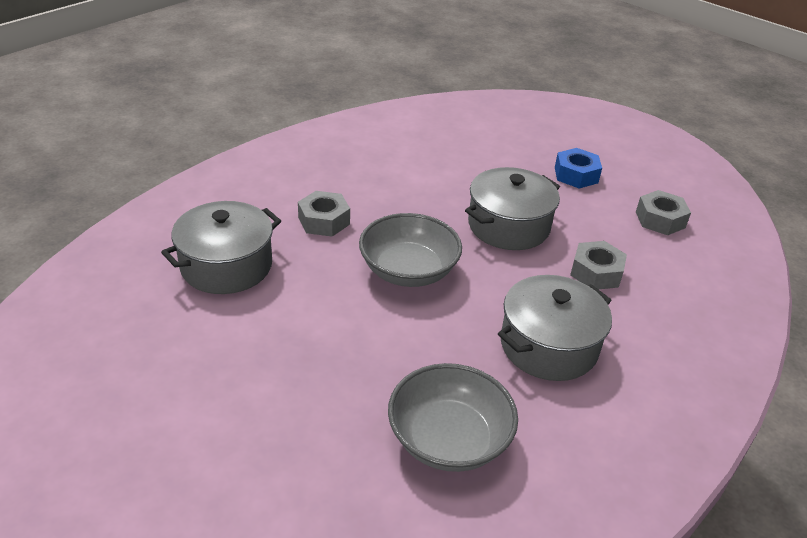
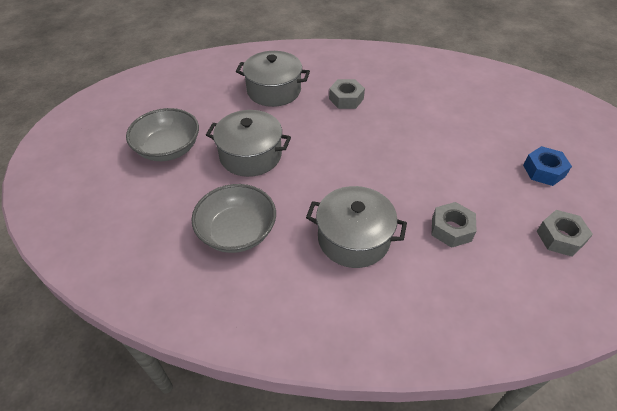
camera: 55 degrees right, 10 degrees up
grey bowl [359,213,462,287] -> grey bowl moved to [126,108,199,161]
grey pot [465,167,560,250] -> grey pot moved to [206,110,291,177]

